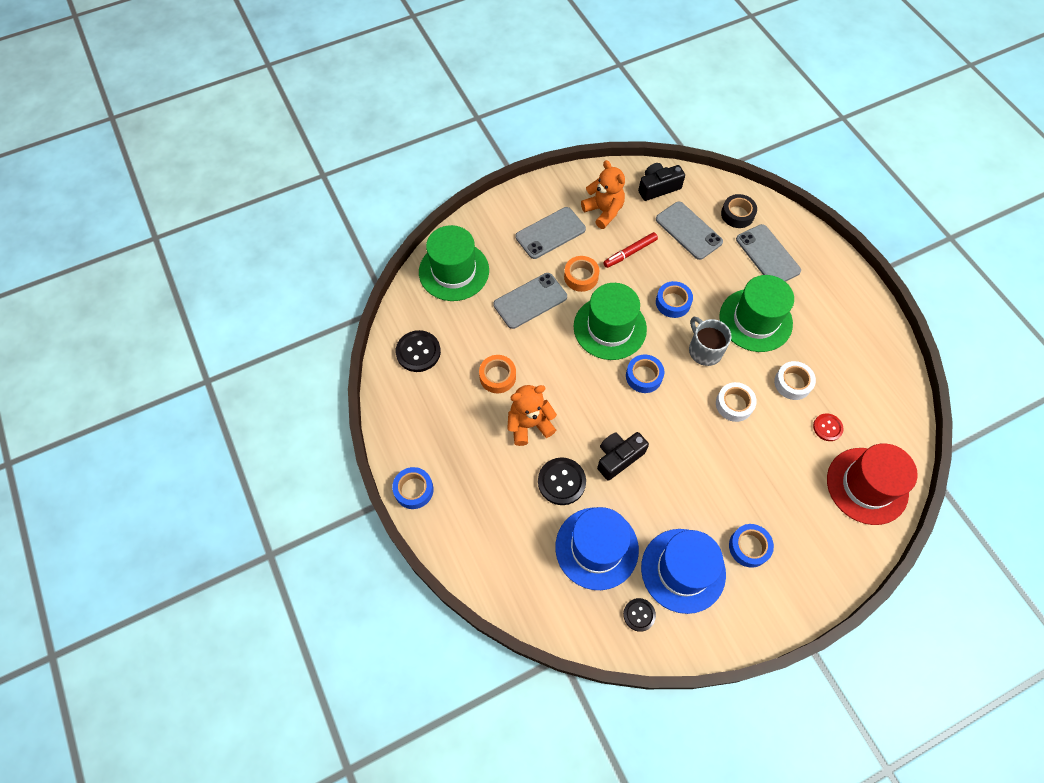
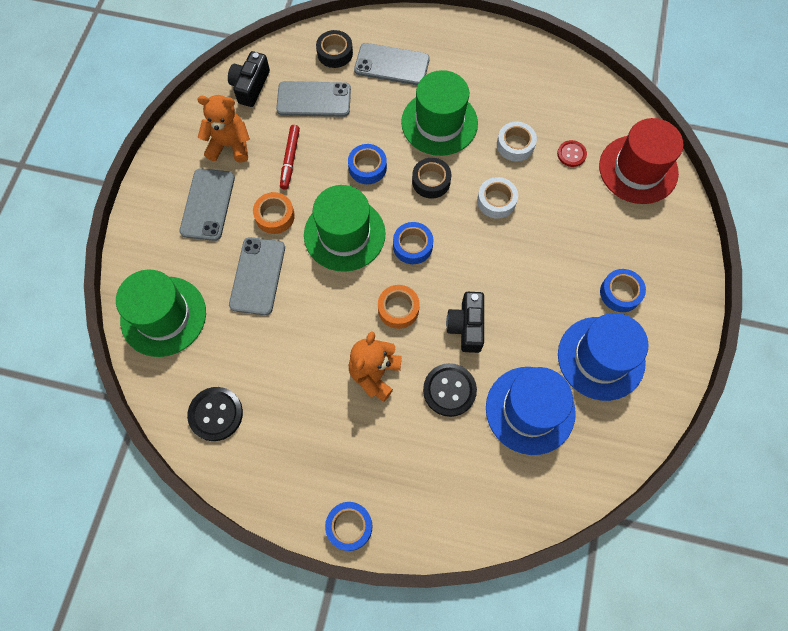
camera: 50 degrees left, 5 degrees up
orange tape [479,355,516,393] -> orange tape moved to [378,285,420,329]
black button [623,598,656,632] -> none
grey mug [689,317,732,366] -> black tape [412,158,452,198]

